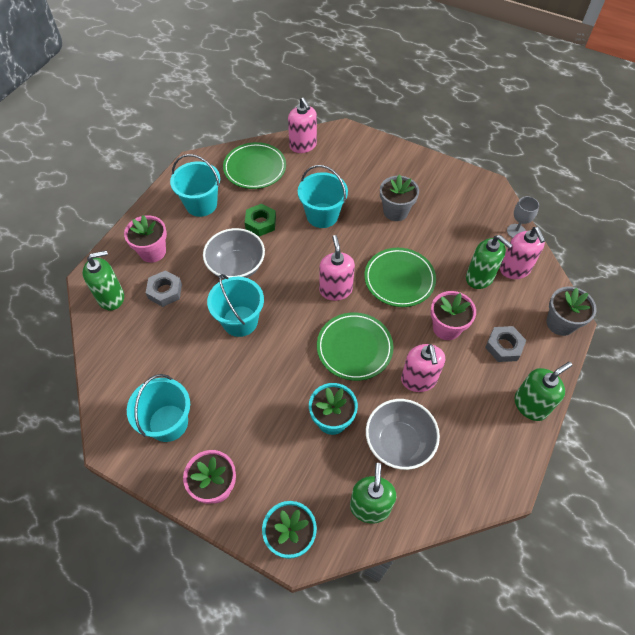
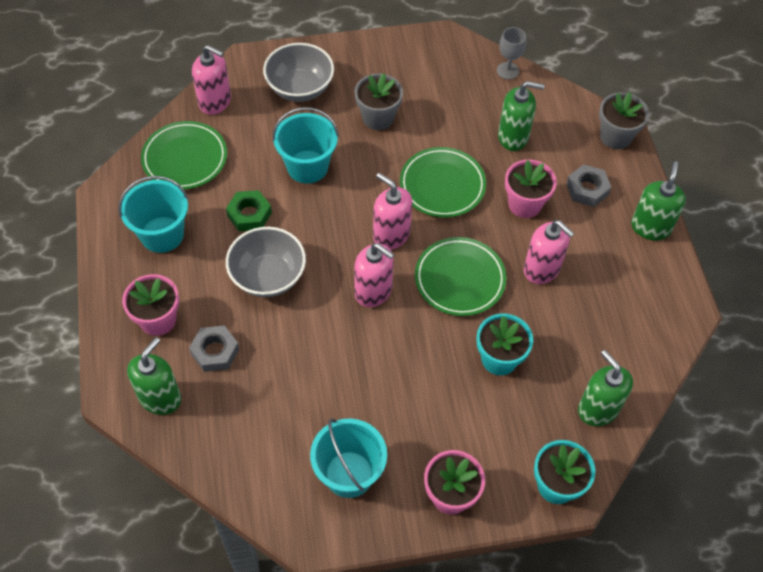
camera: 40 degrees left, 0 degrees up
turquoise bucket [207,274,264,337] -> none
grey bowl [366,399,440,470] -> grey bowl moved to [263,43,334,102]
pink soap dispenser [500,227,545,279] -> pink soap dispenser moved to [354,243,394,307]

